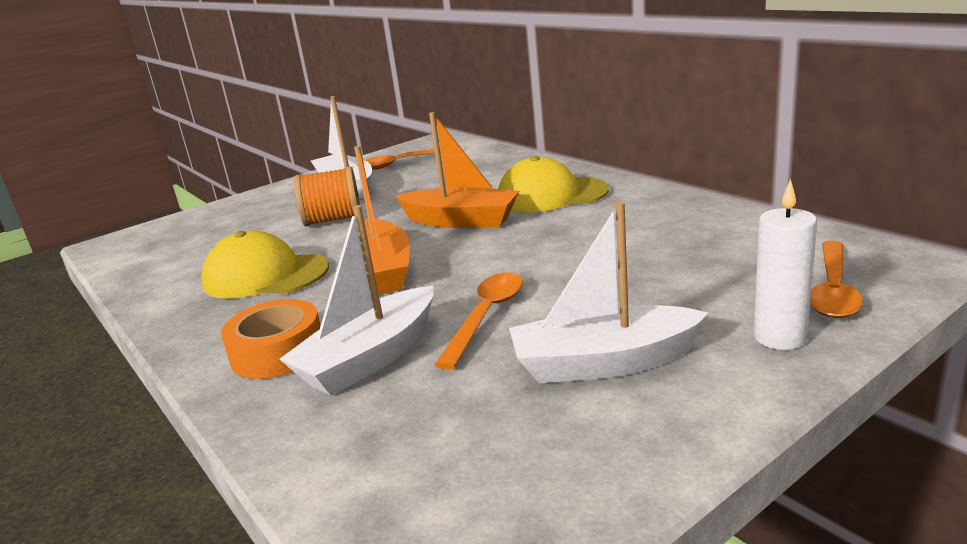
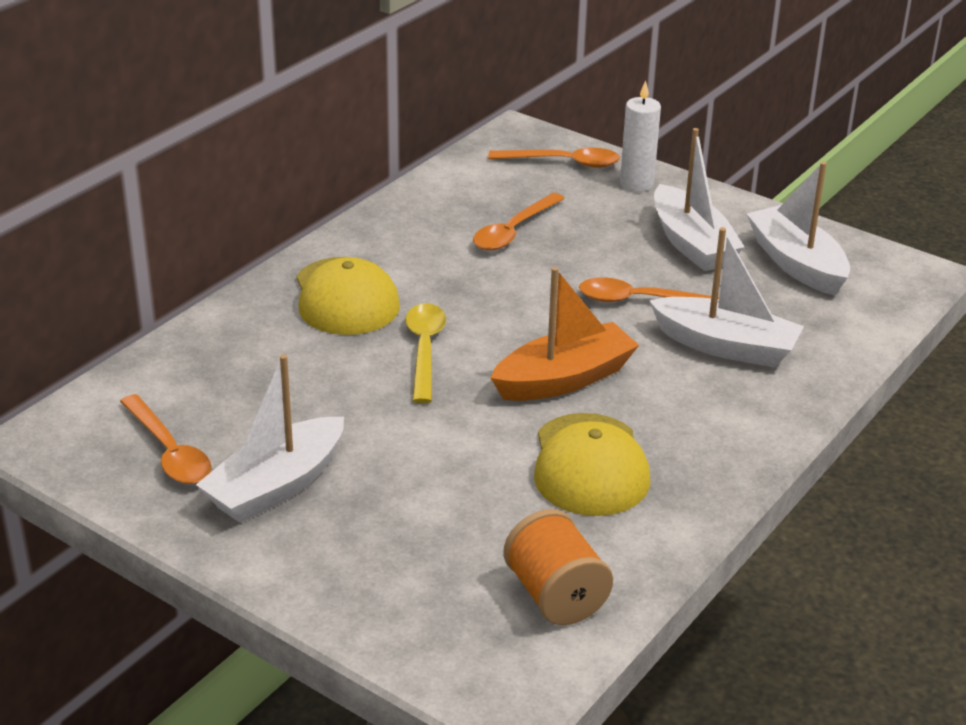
camera: 110 degrees left, 10 degrees up
orange tape [221,299,321,379] -> none
orange spool [294,167,360,226] -> orange spool moved to [503,509,613,625]
orange boat [395,112,519,228] -> yellow spoon [405,303,446,403]
none -> orange spoon [473,193,565,250]
none -> white boat [747,162,850,296]

